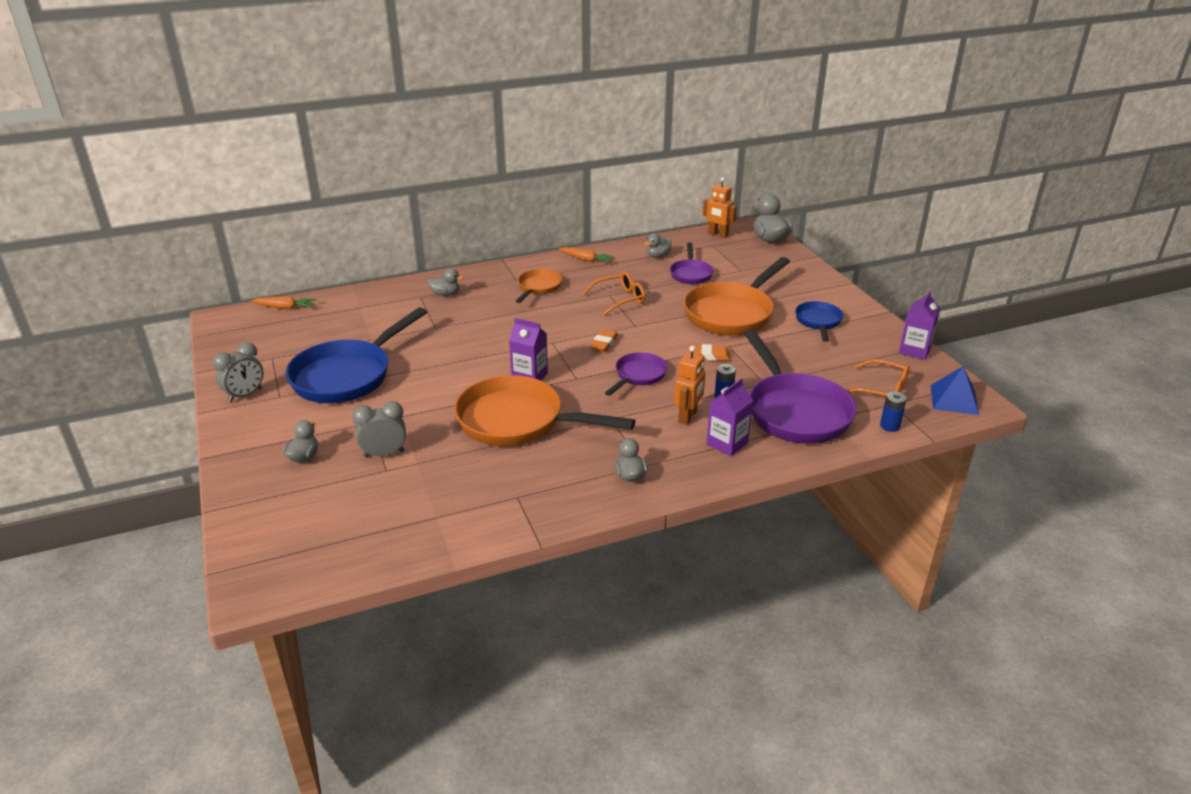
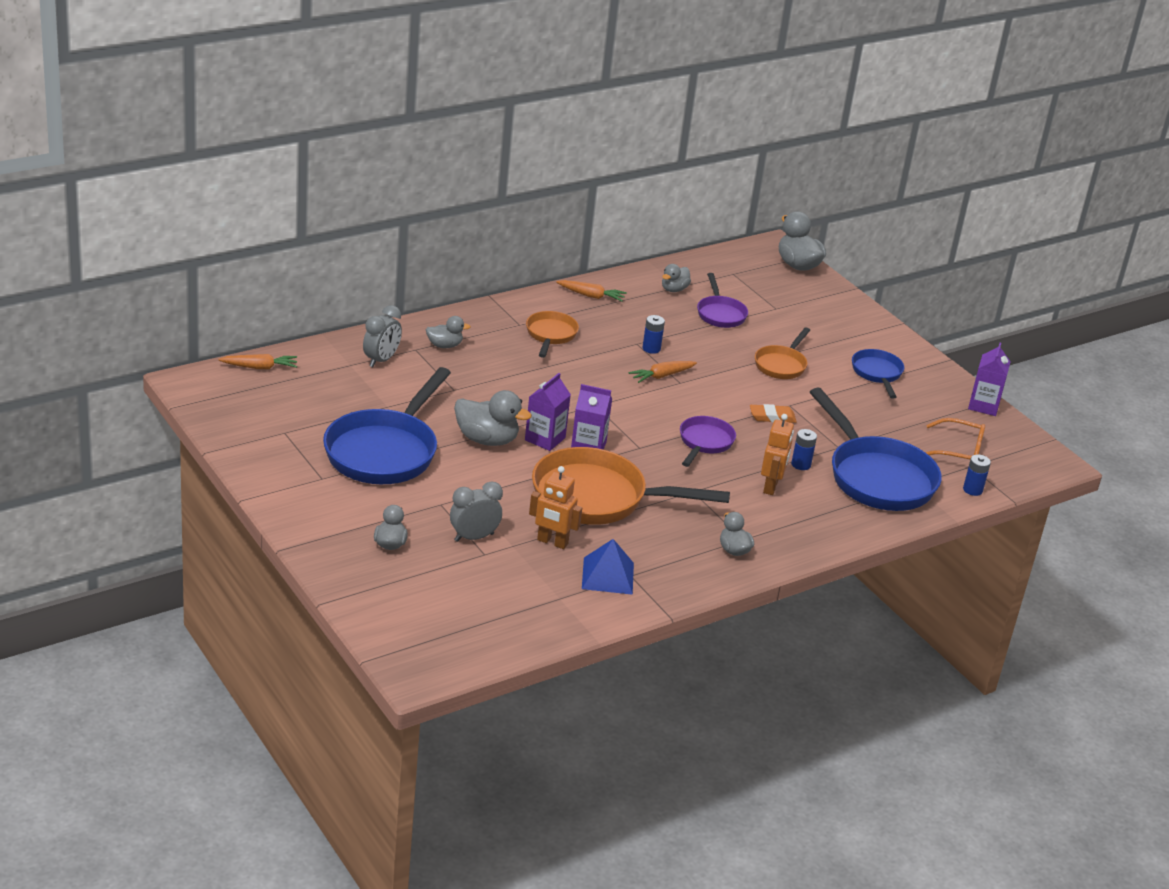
camera: 15 degrees left, 0 degrees up
grey clock [213,342,264,402] -> grey clock moved to [363,305,402,367]
orange glasses [583,272,645,316] -> blue battery [642,315,665,354]
orange eraser [590,329,618,352] -> none
orange pan [683,257,790,335] -> orange pan [755,327,810,379], size x0.52
orange robot [703,177,737,238] -> orange robot moved to [529,466,582,549]
purple carton [707,378,753,457] -> purple carton moved to [525,373,571,451]
purple pan [744,329,857,444] -> blue pan [810,388,942,511]
blue pyramid [931,366,979,415] -> blue pyramid moved to [582,539,634,595]
none -> grey duck [454,390,532,446]
none -> orange carrot [629,361,697,383]

